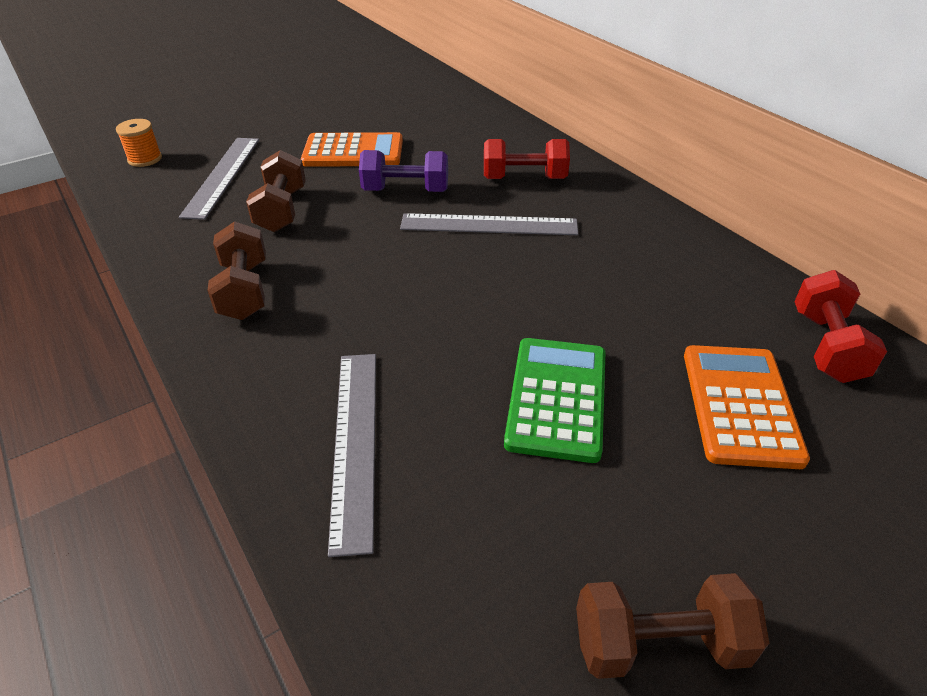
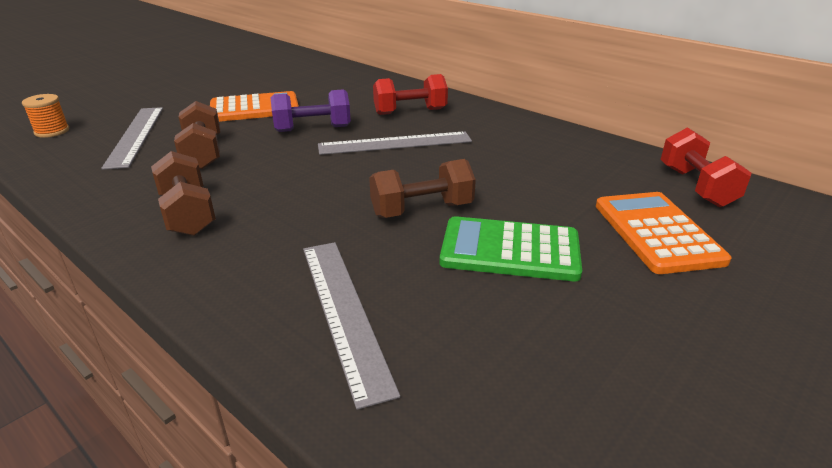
camera: 15 degrees left, 10 degrees down
green calculator [504,338,606,463] -> green calculator turned 75 degrees counterclockwise [439,216,582,281]
brown dumbbell [576,573,769,679] -> brown dumbbell moved to [369,159,476,218]

